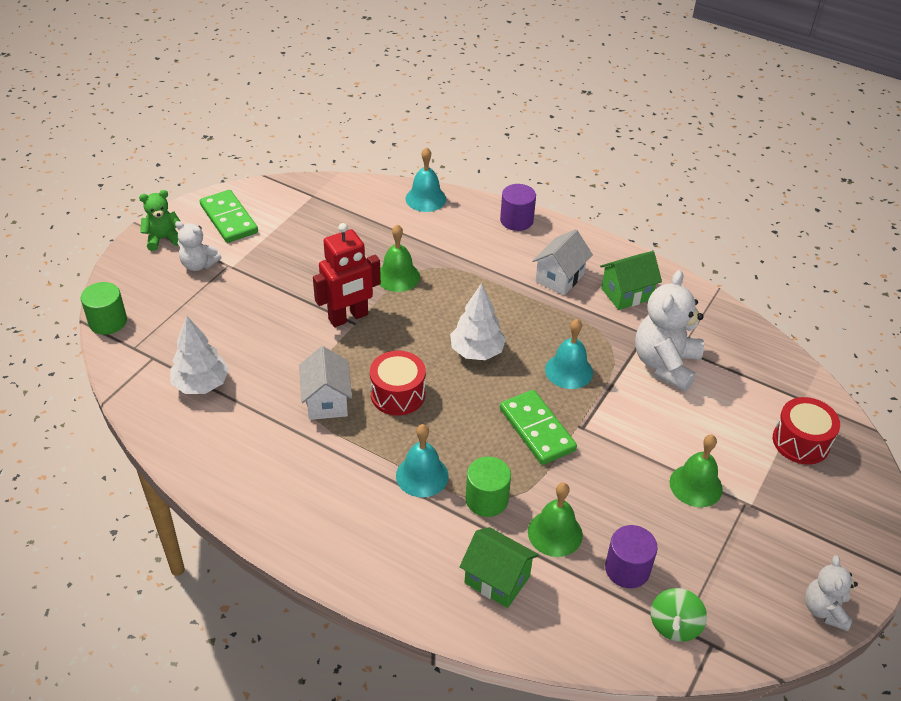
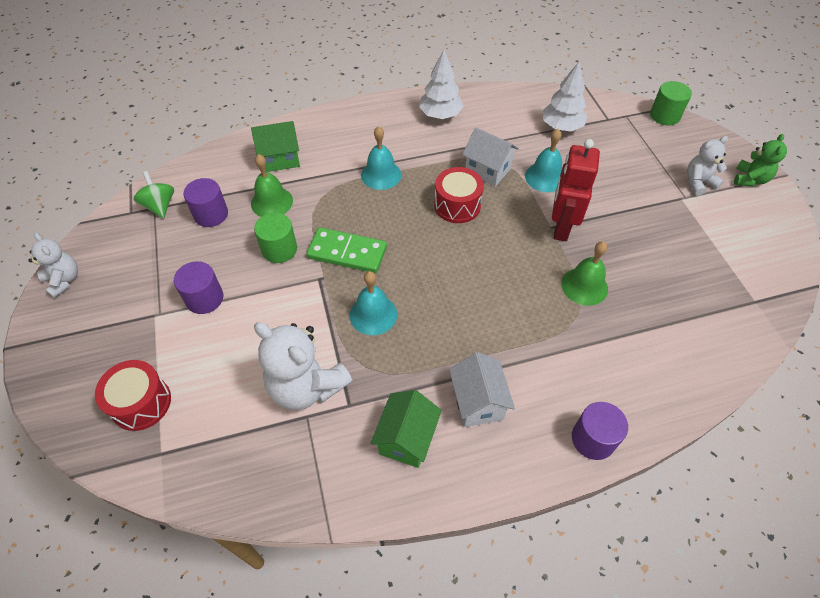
camera: 135 degrees right, 10 degrees up
green domino [200,190,258,243] -> none
turquoise bell [406,147,446,212] -> turquoise bell moved to [525,129,562,192]
white tree [450,283,506,360] -> white tree moved to [419,50,464,119]
green cylinder [465,456,511,517] -> green cylinder moved to [254,213,297,263]
white teddy bear [635,270,704,391] -> white teddy bear turned 150 degrees clockwise [254,322,352,410]
green bell [670,435,723,507] -> purple cylinder [174,261,223,314]

